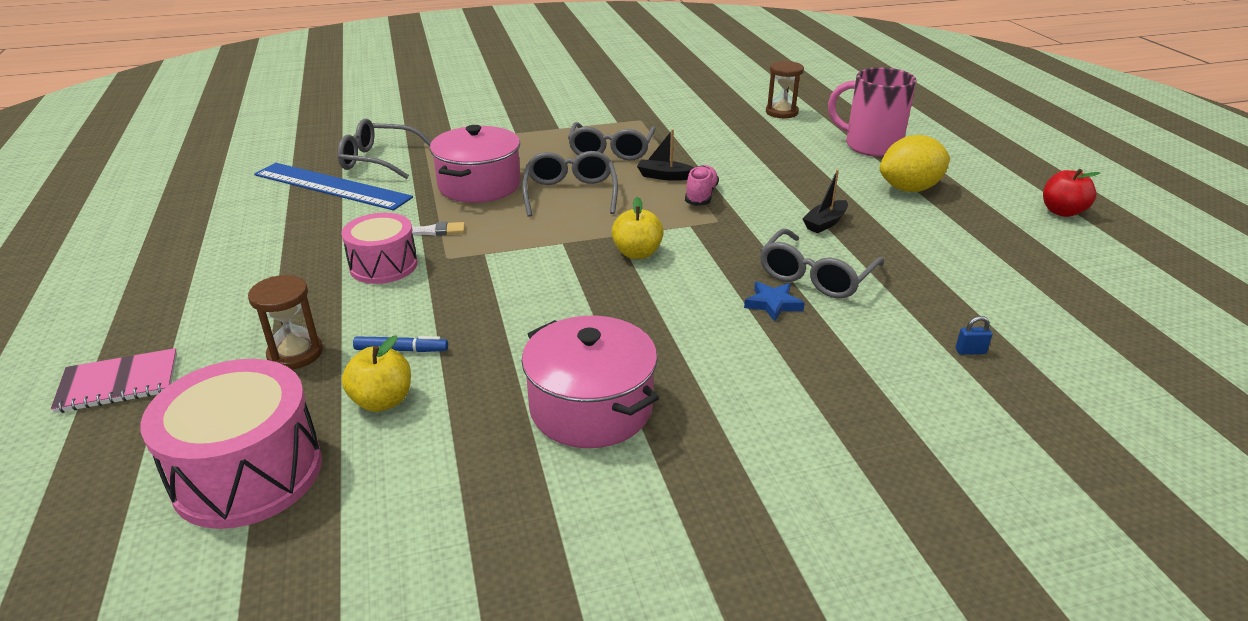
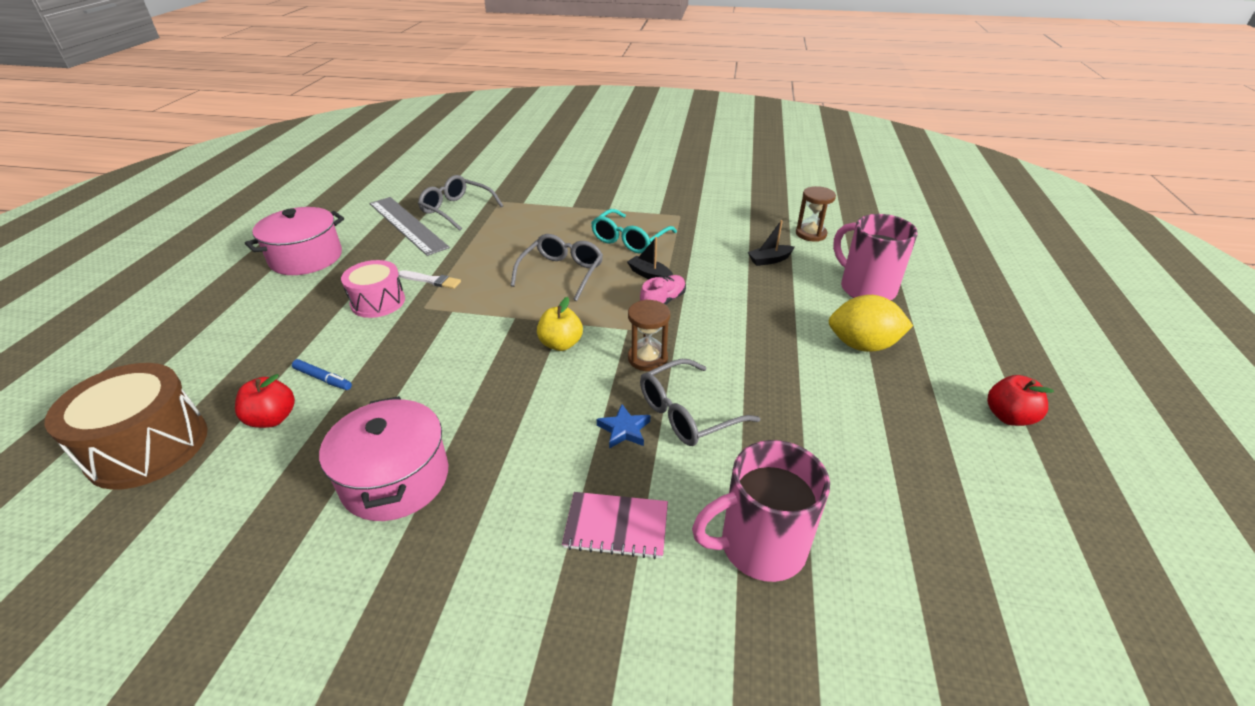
camera: 25 degrees right, 5 degrees up
pink notebook [51,348,177,413] -> pink notebook moved to [562,492,668,559]
pink drum [140,359,322,529] -> brown drum [45,363,208,490]
brown hourglass [248,275,323,369] -> brown hourglass moved to [628,300,670,371]
blue ruler [254,163,413,210] -> grey ruler [370,197,450,256]
yellow apple [342,335,411,412] -> red apple [235,374,295,428]
pink pot [430,125,521,203] -> pink pot moved to [245,207,344,275]
grey glasses [568,122,656,160] -> turquoise glasses [591,209,677,254]
black boat [802,170,848,233] -> black boat moved to [748,220,795,266]
blue padlock [956,316,992,355] -> pink mug [692,440,830,582]

